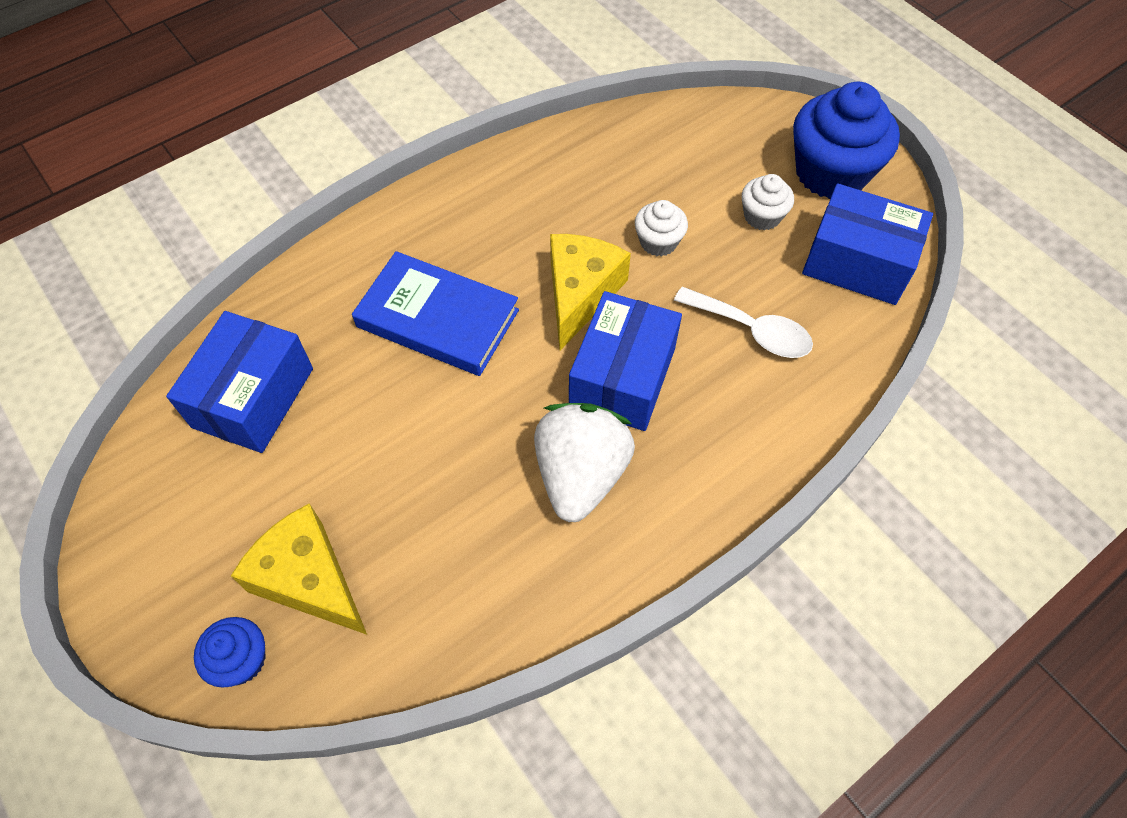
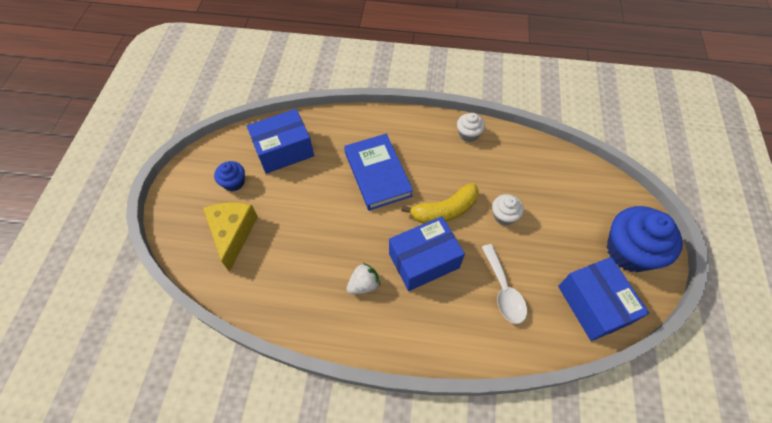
camera: 45 degrees right, 0 degrees up
blue cupcake [194,617,266,688] -> blue cupcake moved to [214,161,245,191]
white strawberry [534,403,635,522] -> white strawberry [347,263,380,294], size x0.54
yellow cheese [550,234,631,350] -> yellow banana [401,183,479,224]
white cupcake [742,174,794,231] -> white cupcake moved to [457,113,485,142]

